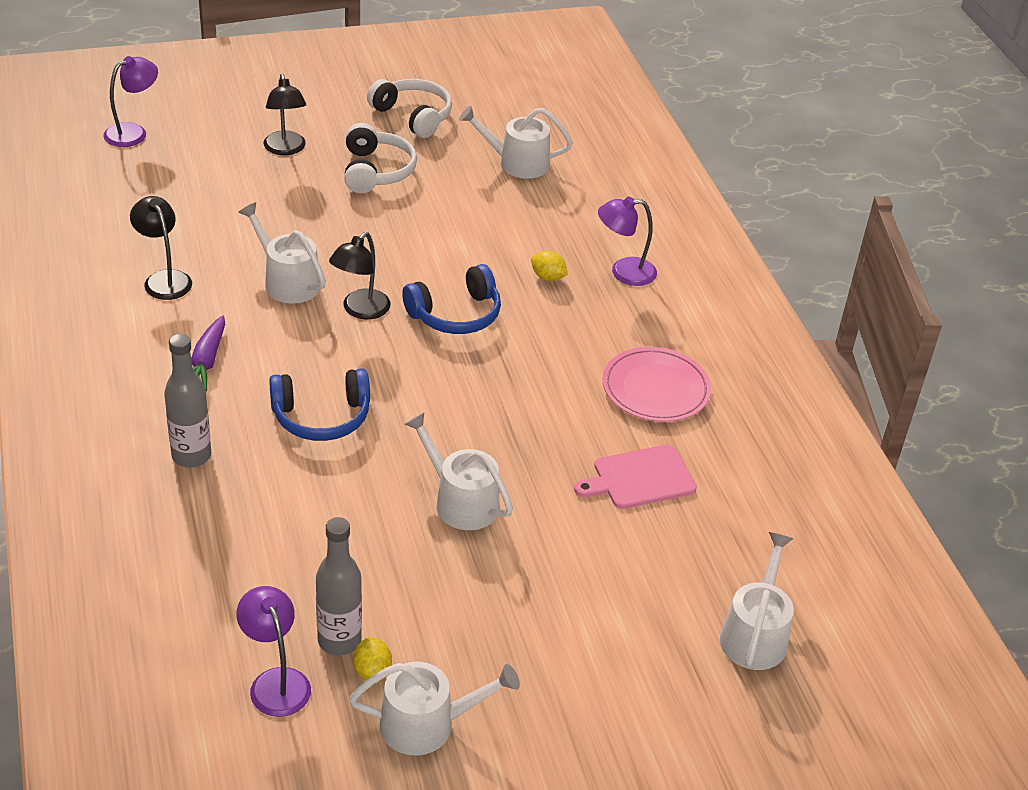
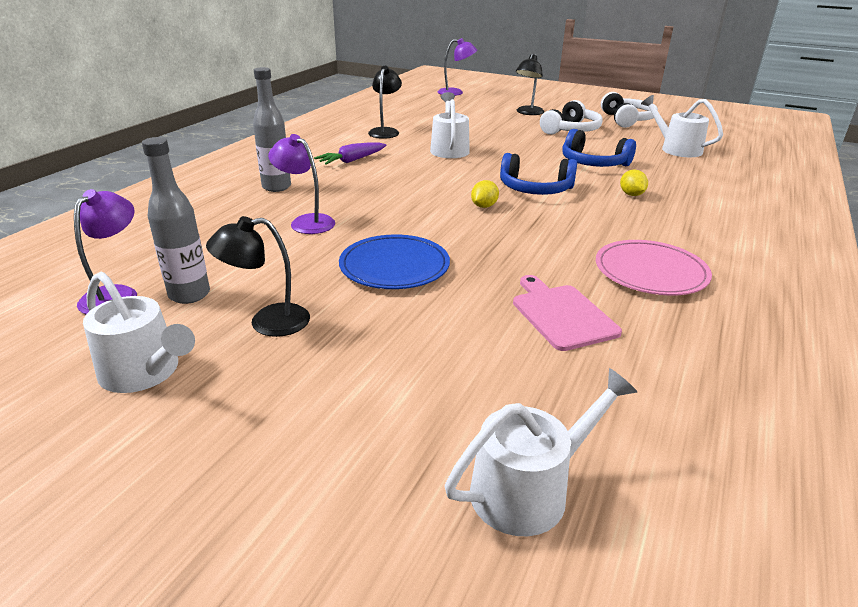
camera: 45 degrees right, 10 degrees down
blue headphones [269,368,370,441] -> blue headphones moved to [562,129,636,167]
black lamp [329,232,391,319] -> black lamp moved to [206,216,310,337]
yellow lemon [353,637,392,683] -> yellow lemon moved to [471,180,499,208]
white watering can [404,412,513,530] -> blue plate [339,234,450,289]
pink cutting board [574,445,697,509] -> pink cutting board turned 45 degrees clockwise [513,275,622,351]
purple lamp [598,197,657,286] -> purple lamp moved to [268,134,335,234]

